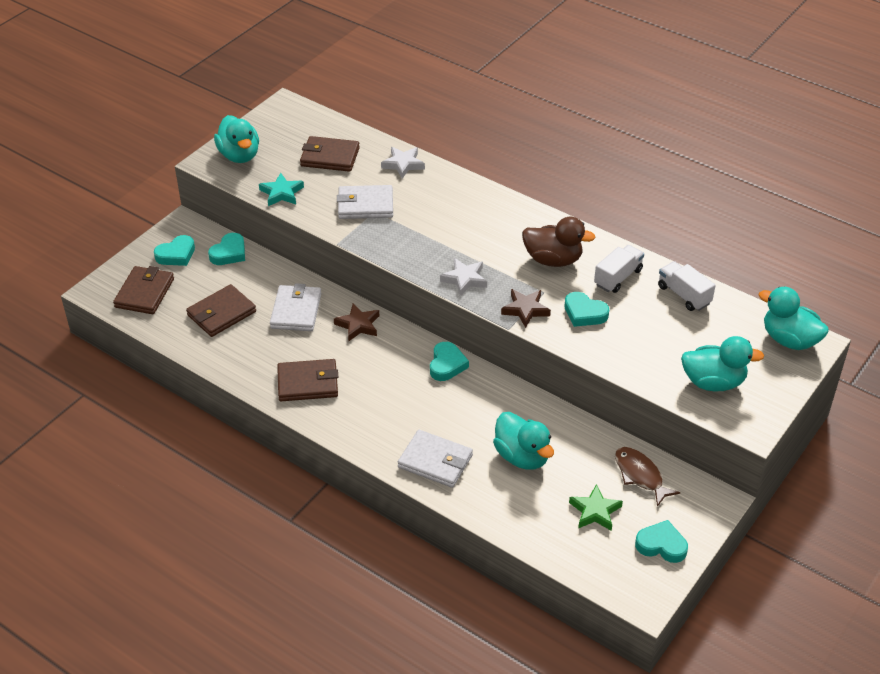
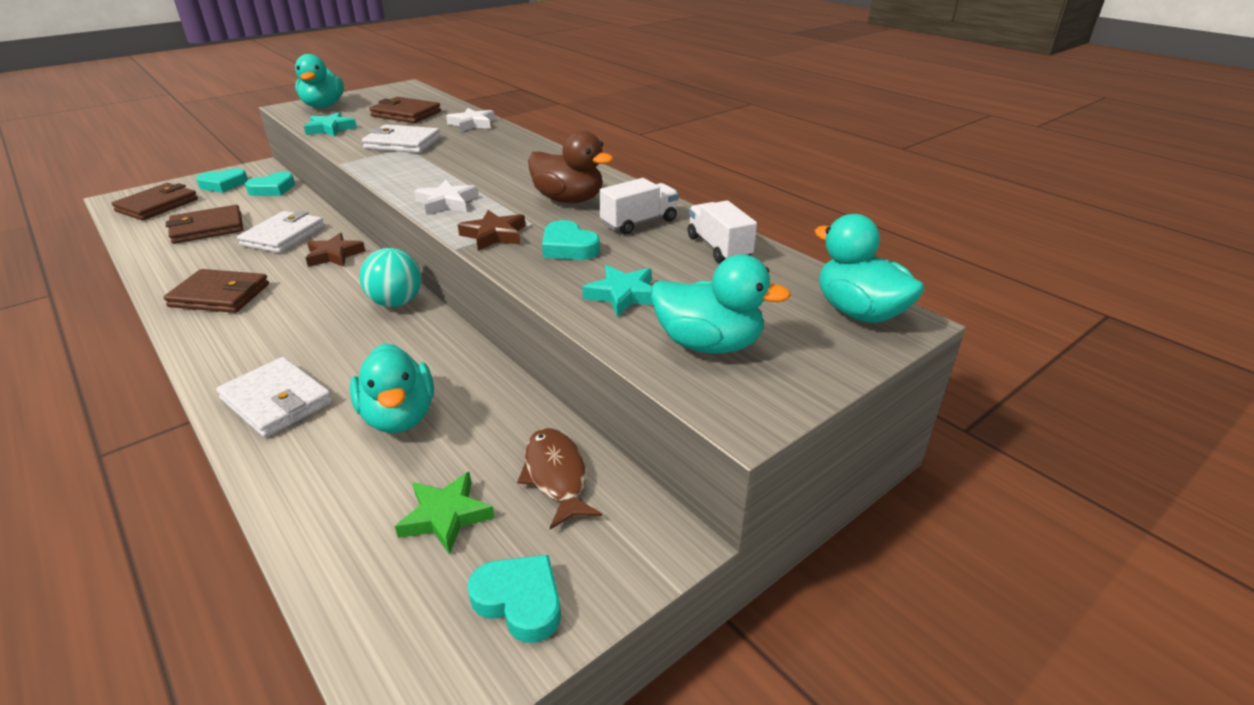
camera: 15 degrees right, 10 degrees down
turquoise heart [430,342,469,381] -> turquoise ball [360,248,422,307]
none -> turquoise star [582,265,653,317]

